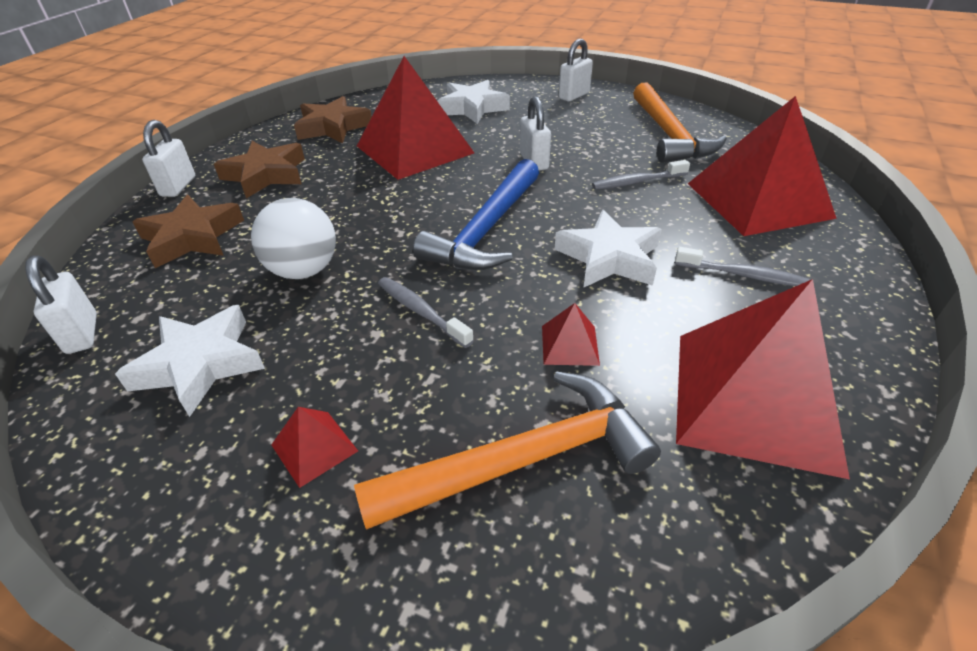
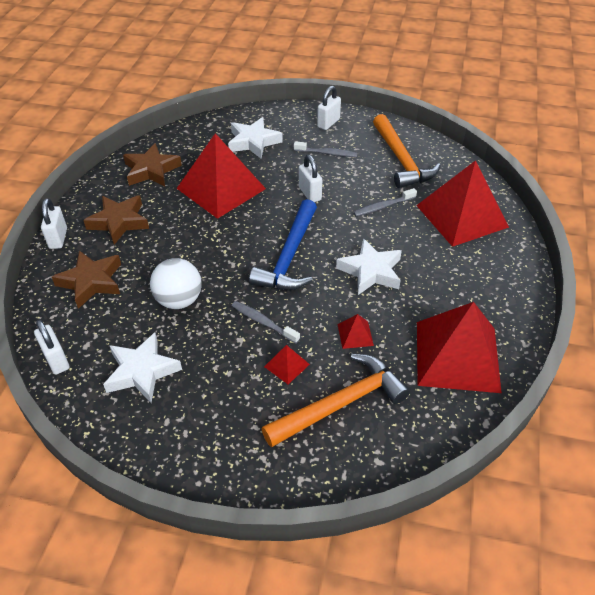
camera: 10 degrees left, 5 degrees up
red pyramid [271,407,358,488] -> red pyramid moved to [264,345,310,384]
grey toothbrush [675,247,810,286] -> grey toothbrush moved to [294,141,358,157]

